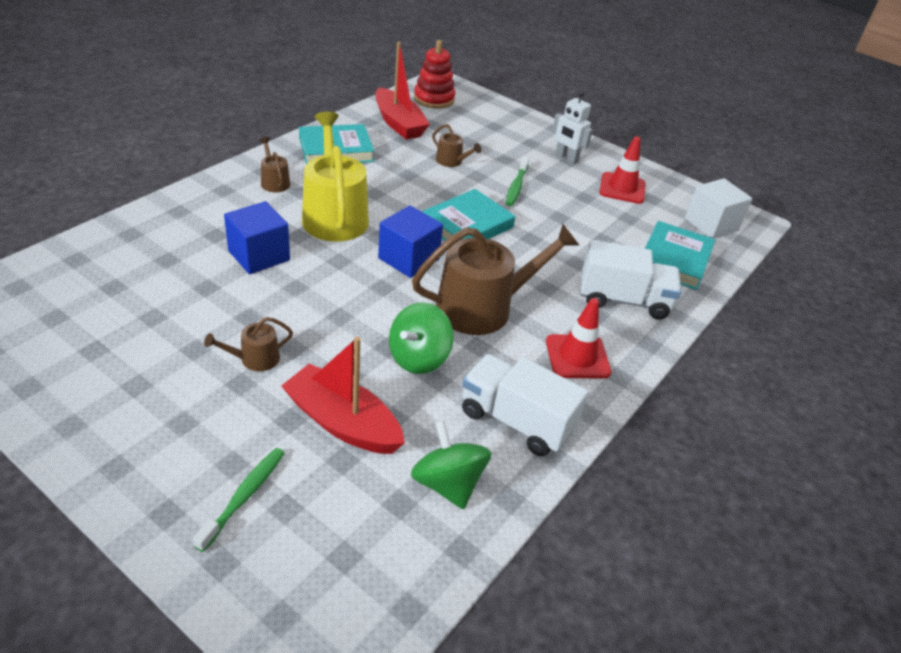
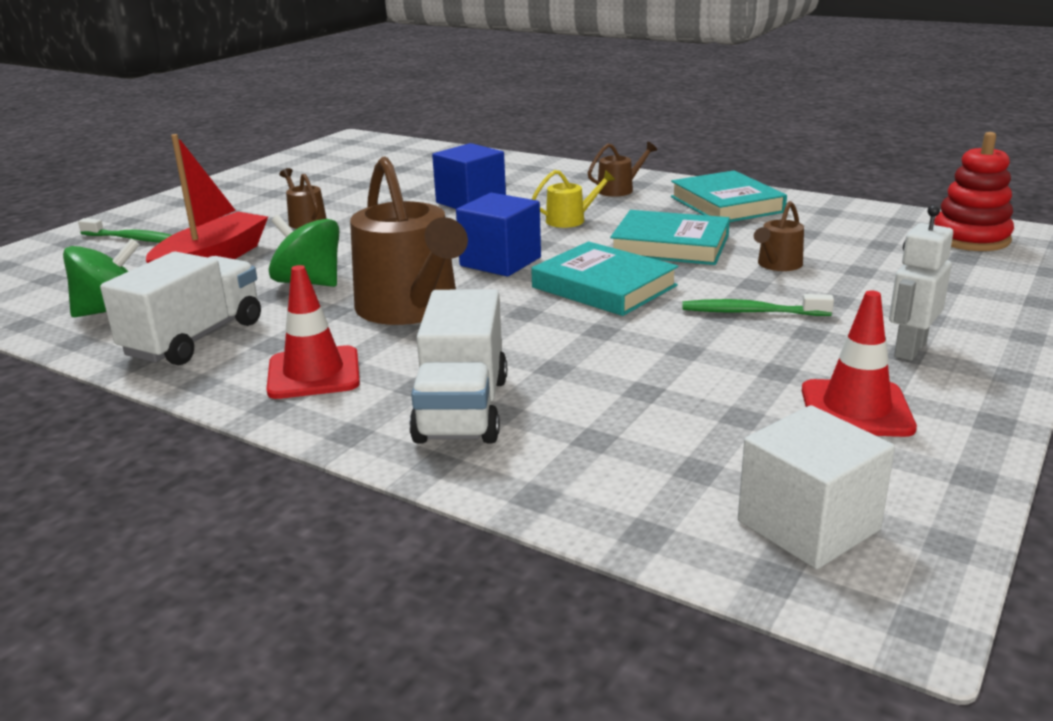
camera: 90 degrees right, 15 degrees down
yellow watering can [302,112,369,242] -> yellow watering can [531,170,615,228], size x0.45
red boat [375,42,430,140] -> none
turquoise book [645,221,715,290] -> turquoise book moved to [610,210,730,265]

